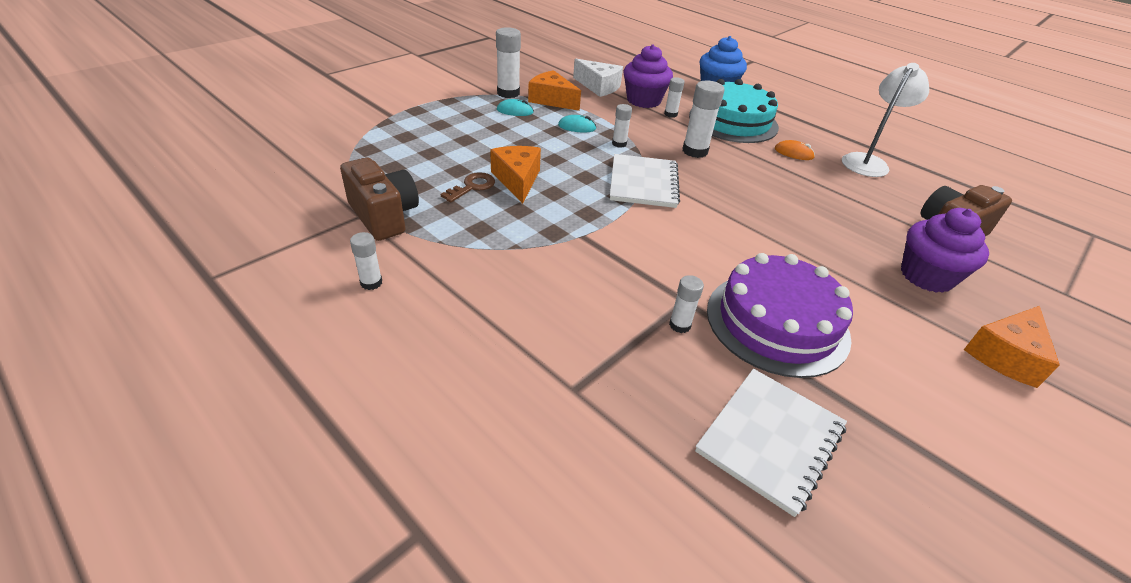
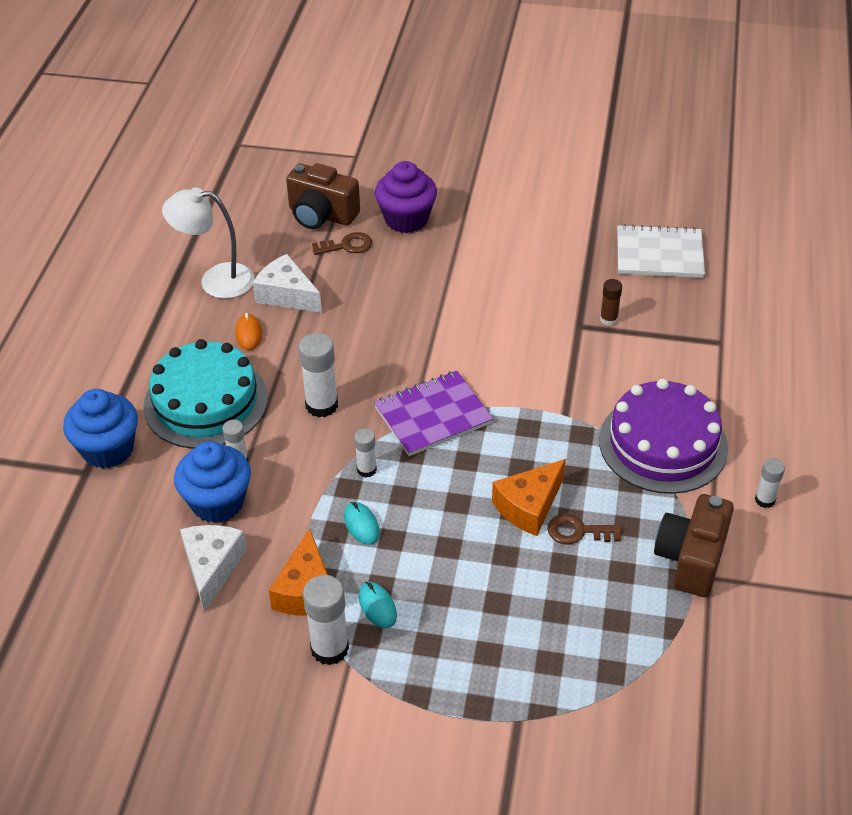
camera: 120 degrees left, 5 degrees up
white notebook [610,154,680,208] -> purple notebook [374,370,493,456]
purple cupcake [623,44,673,108] -> blue cupcake [174,441,251,523]
white glue stick [669,275,704,333] -> brown glue stick [600,279,622,326]
purple cake [707,253,853,378] -> purple cake moved to [599,379,728,494]
orange cheese [964,306,1060,388] -> none
none -> white cheese [253,254,322,313]
none -> brown key [312,232,372,255]

